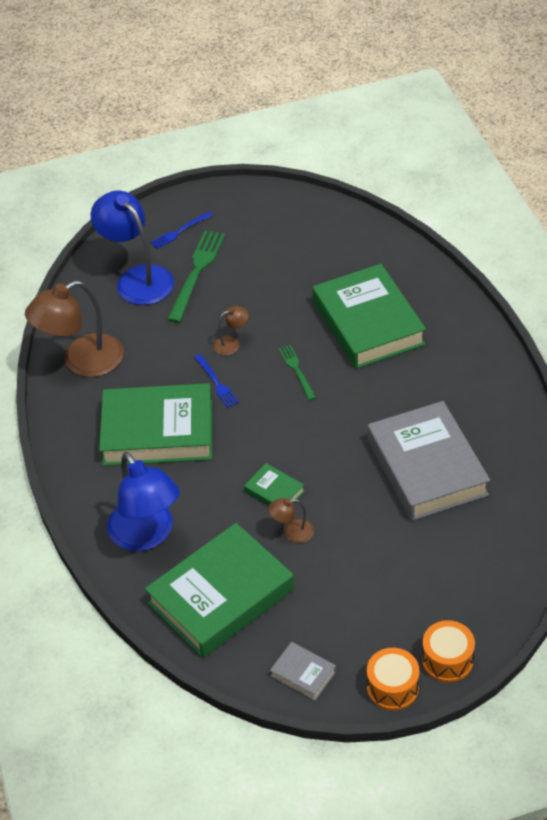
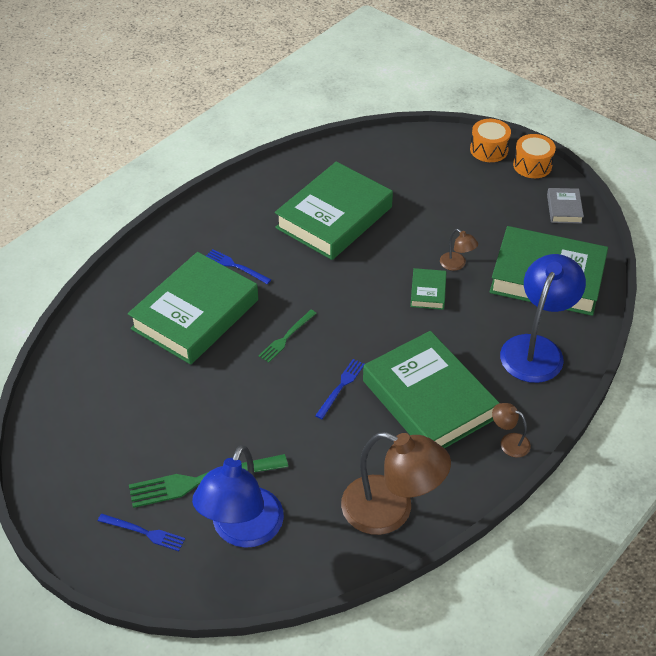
camera: 125 degrees left, 0 degrees up
brown lamp [213,306,249,355] -> brown lamp moved to [492,403,531,458]
grey book [368,401,490,521] -> green book [275,161,393,260]
none -> blue fork [206,249,272,284]

